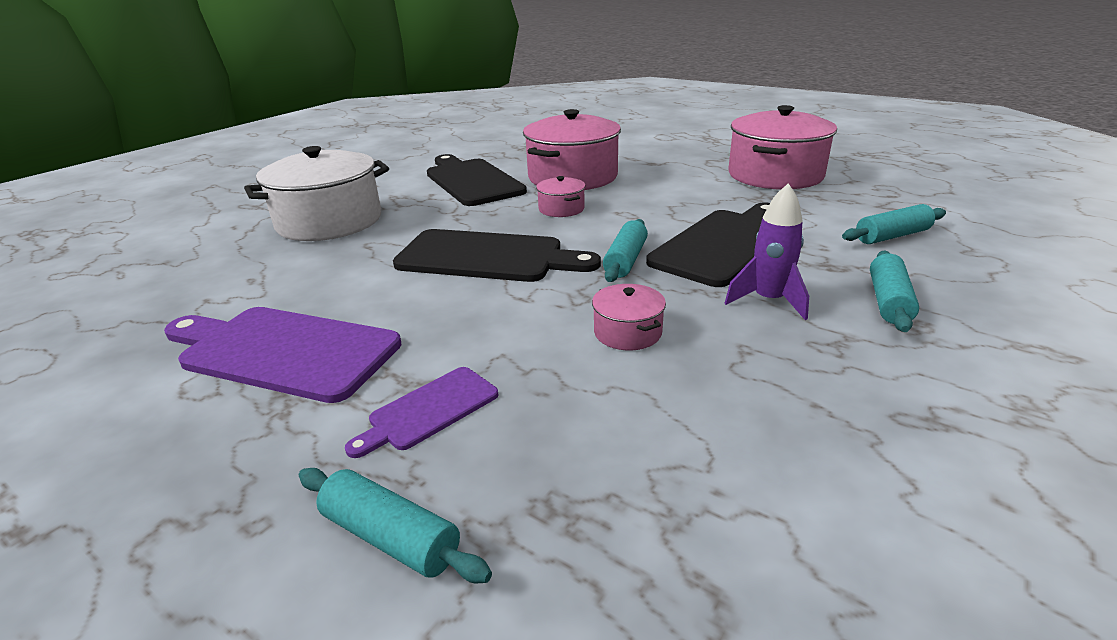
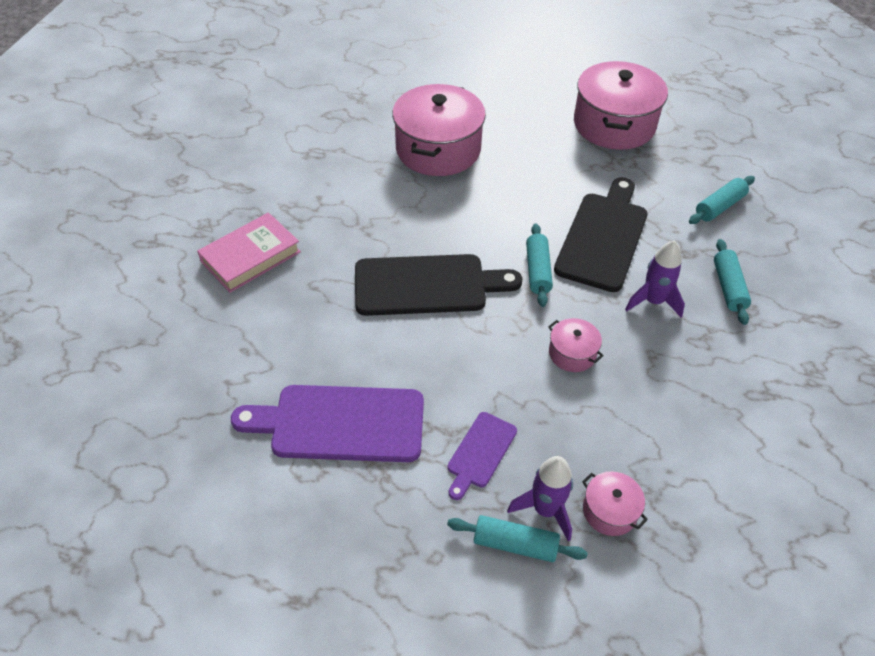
camera: 20 degrees left, 20 degrees up
white pot [244,146,389,241] -> pink book [197,213,301,293]
black cutting board [427,154,527,206] -> none
pink pot [536,176,585,217] -> pink pot moved to [582,471,648,536]
none -> purple rocket [507,456,573,542]

